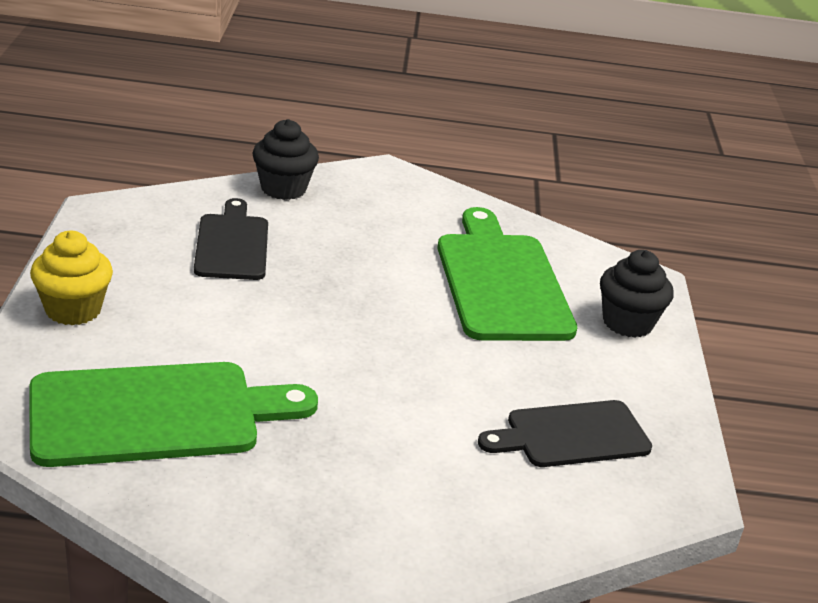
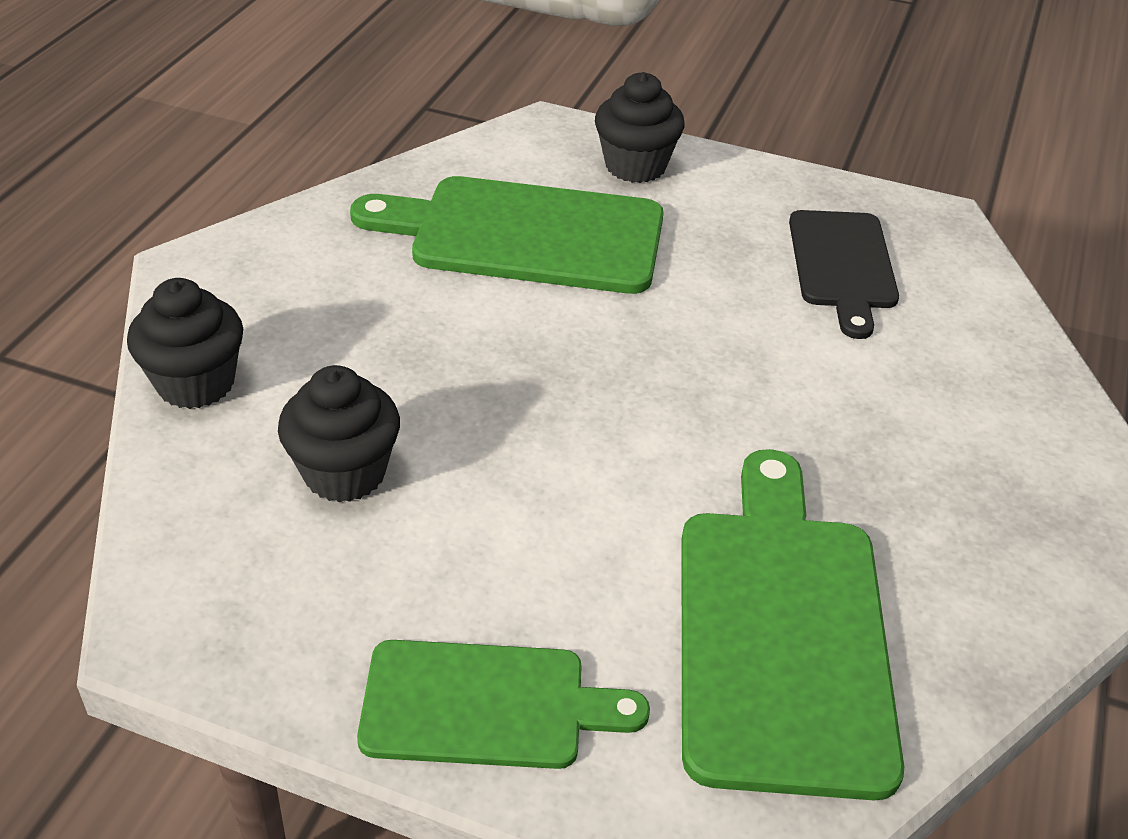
camera: 70 degrees left, 10 degrees up
yellow cupcake [30,231,113,325] -> green cutting board [357,640,650,769]
black cutting board [194,198,268,280] -> black cupcake [278,365,400,502]

